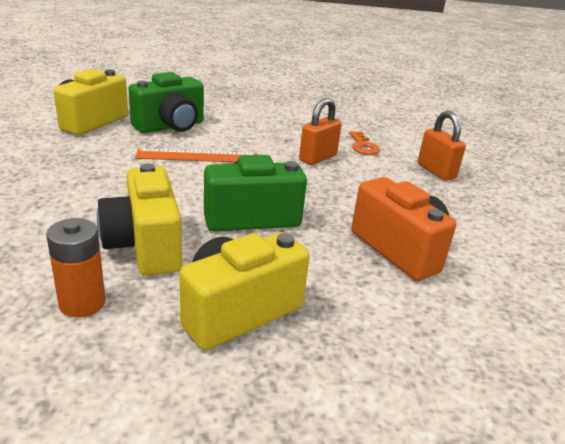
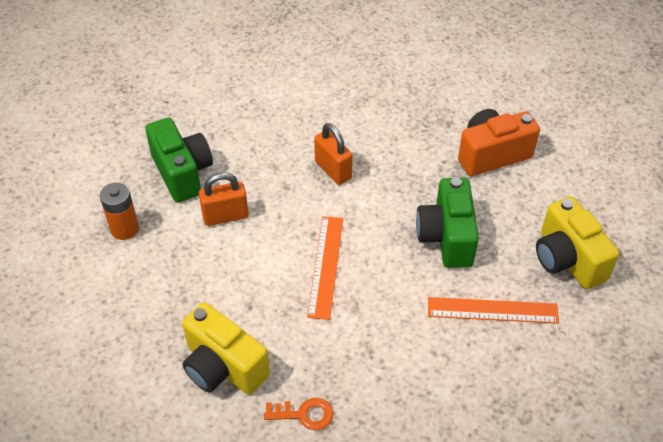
camera: 75 degrees left, 20 degrees up
orange battery [46,218,105,318] -> orange battery moved to [100,183,139,240]
yellow camera [97,163,182,276] -> orange ruler [428,297,559,324]
green camera [128,72,204,133] -> green camera moved to [145,118,213,203]
orange key [349,131,380,155] -> orange key moved to [264,398,334,430]
orange padlock [418,111,466,180] -> orange padlock moved to [199,172,248,226]

